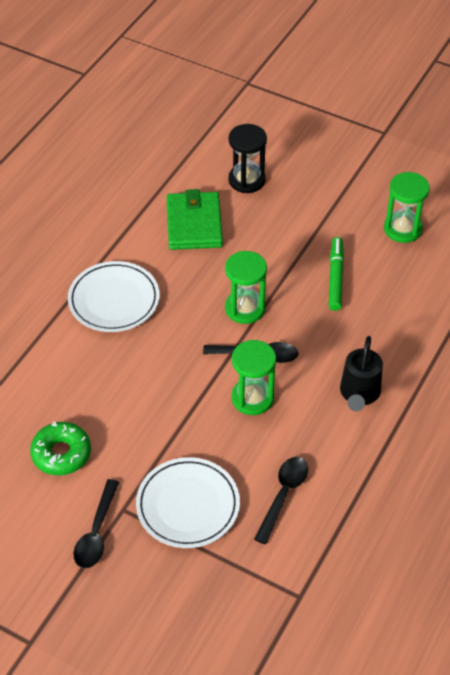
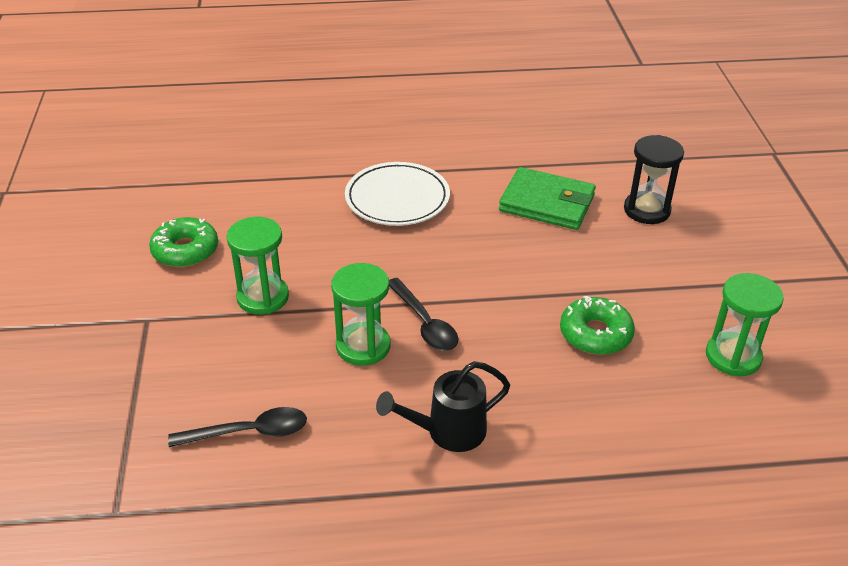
camera: 55 degrees right, 10 degrees down
black spoon [73,479,119,568] -> none
white plate [136,457,240,548] -> none
green wallet [167,189,223,250] -> green wallet turned 60 degrees clockwise [499,167,596,230]
green hourglass [225,251,267,324] -> green hourglass moved to [226,217,289,315]
green marker [329,237,344,311] -> green donut [560,296,635,355]

